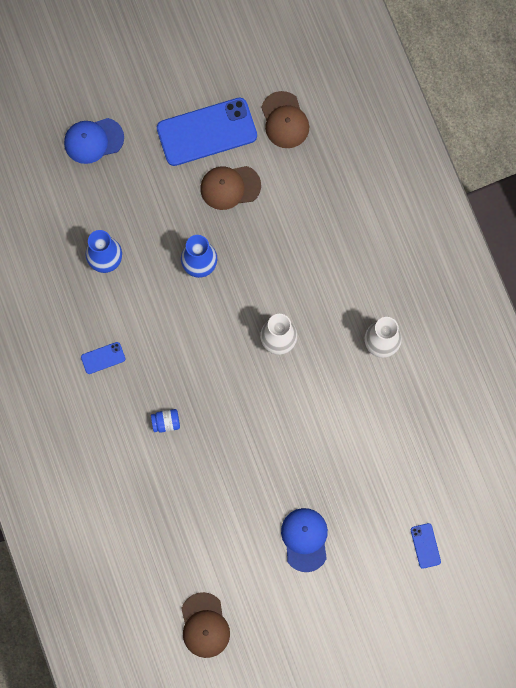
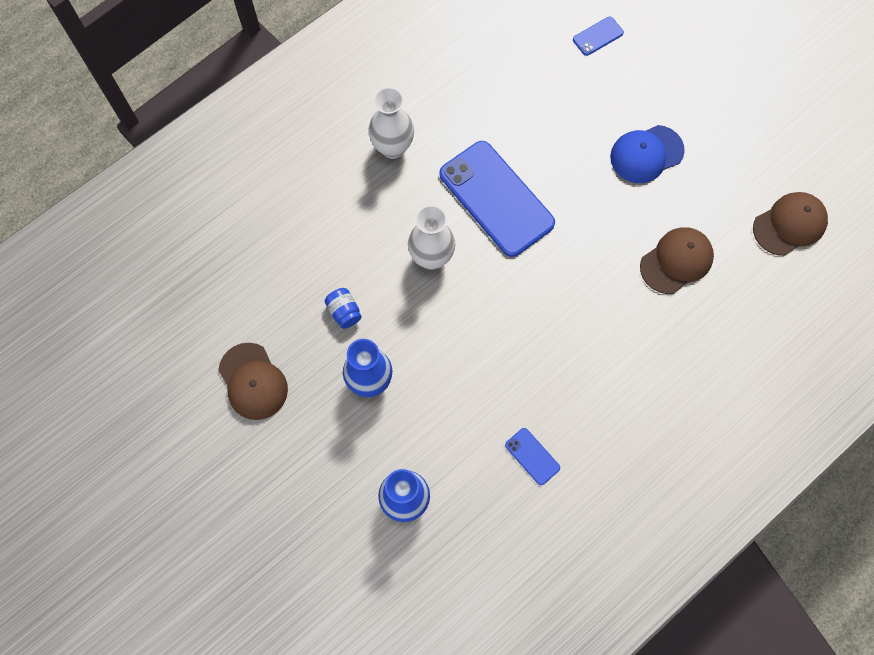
camera: 110 degrees left, 5 degrees down
blue cap [64,118,124,164] -> none
blue jar [151,409,180,433] -> blue jar moved to [325,288,362,329]
blue phone [157,98,257,166] -> blue phone moved to [440,141,555,257]
brown cap [261,91,309,148] -> brown cap moved to [640,227,714,294]

